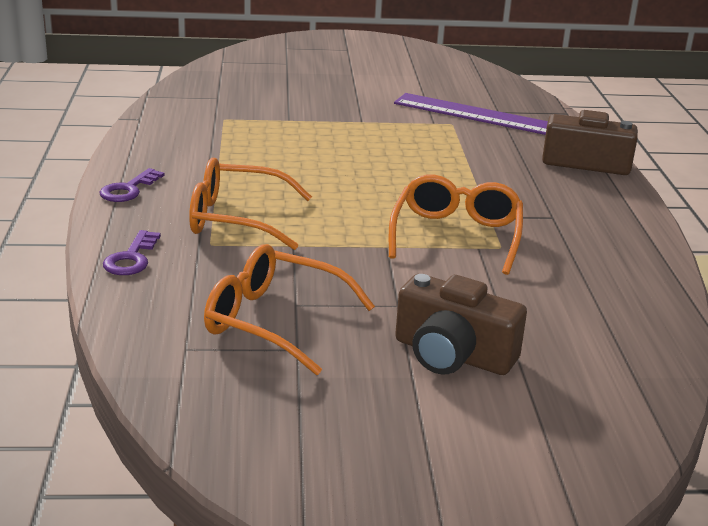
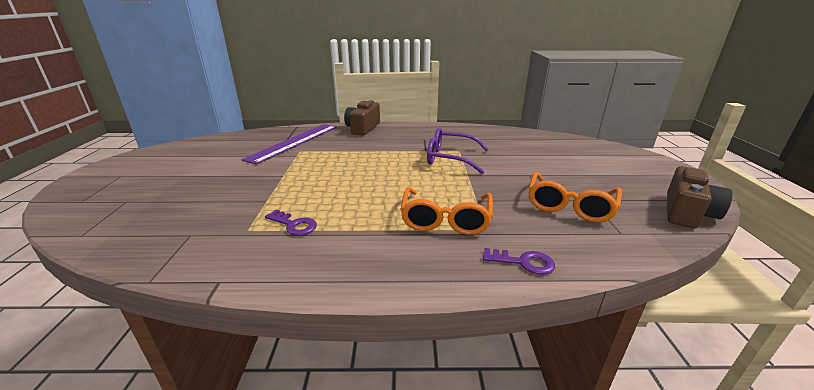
camera: 85 degrees left, 0 degrees up
purple key [99,168,165,202] -> purple key moved to [265,210,317,236]
orange glasses [389,175,523,275] -> purple glasses [427,127,489,174]
brown camera [395,274,527,375] -> brown camera moved to [667,166,733,228]

